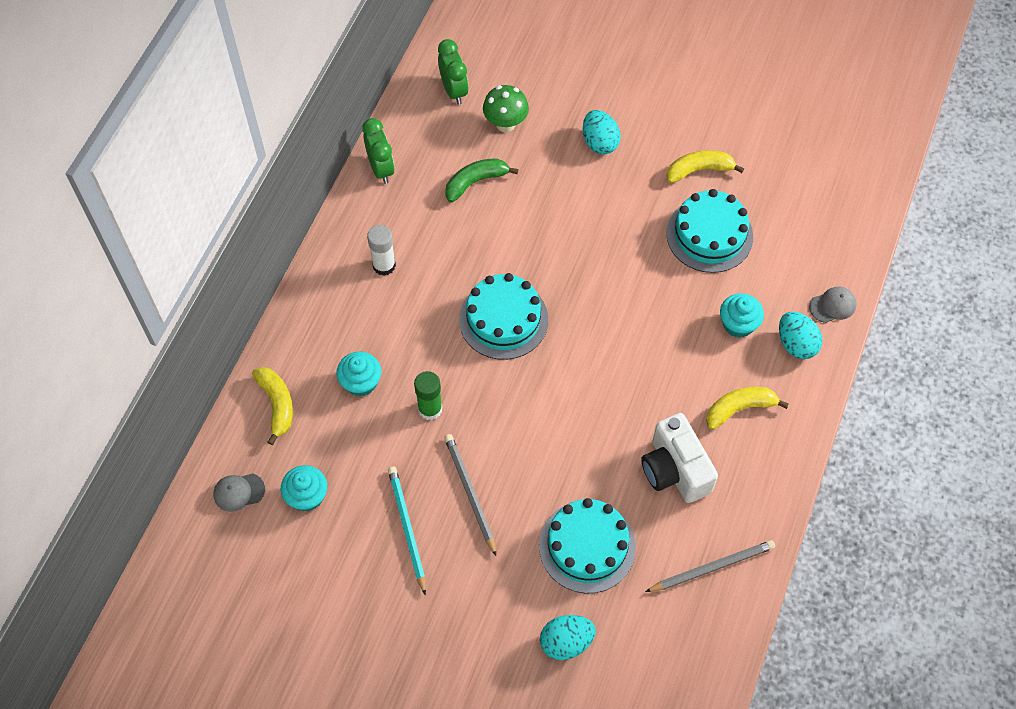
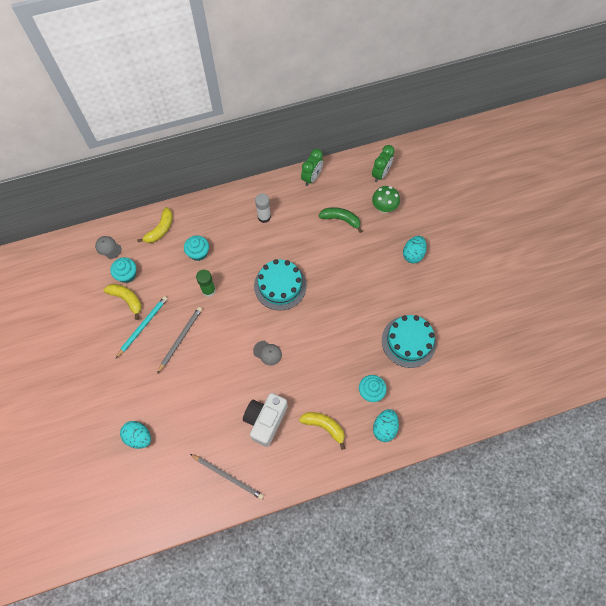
camera: 50 degrees right, 5 degrees up
turquoise cake [539,498,636,593] -> none
yellow banana [666,150,744,183] -> yellow banana moved to [104,284,142,320]
grey cap [809,287,857,323] -> grey cap moved to [253,341,282,366]

